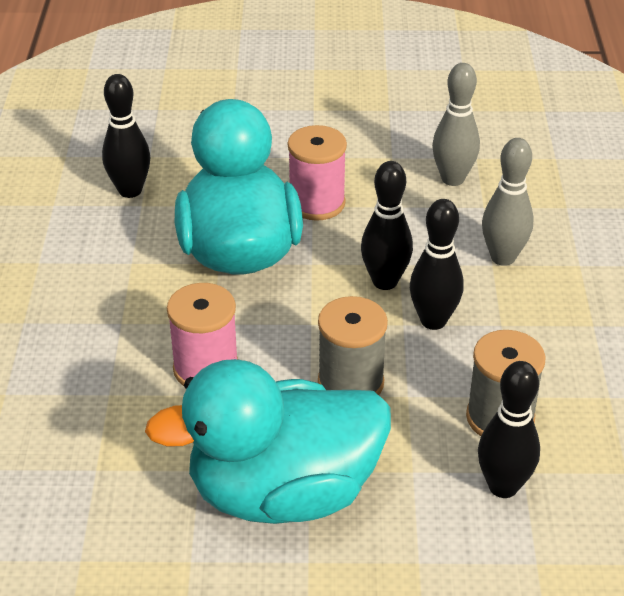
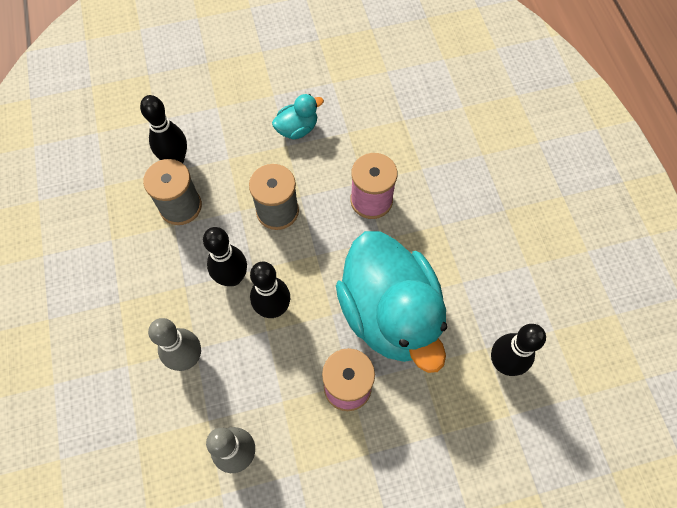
camera: 165 degrees right, 25 degrees up
turquoise duck [145,359,391,524] -> turquoise duck [272,94,324,140], size x0.42

